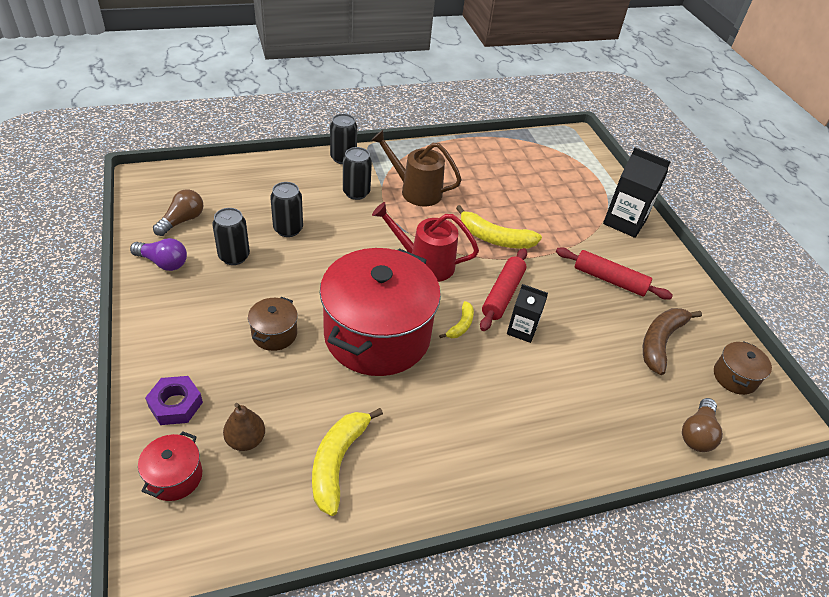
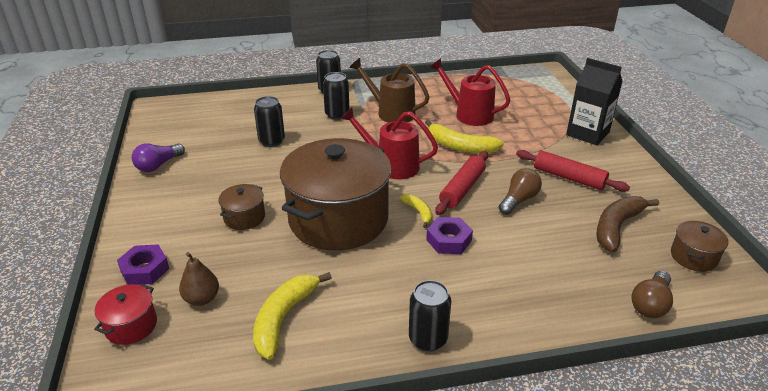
camera: 10 degrees right, 10 degrees down
purple light bulb [130,238,187,271] -> purple light bulb turned 105 degrees clockwise [132,143,185,172]
brown light bulb [153,189,204,236] -> brown light bulb moved to [499,168,542,215]
black can [212,208,250,265] -> black can moved to [409,280,451,352]
red pot [320,248,441,376] -> brown pot [280,138,392,251]
yellow banana [439,301,474,338] -> yellow banana turned 60 degrees counterclockwise [400,194,432,228]
black carton [507,284,548,343] -> none
none -> purple nut [426,217,473,254]
none -> red watering can [430,58,511,126]

